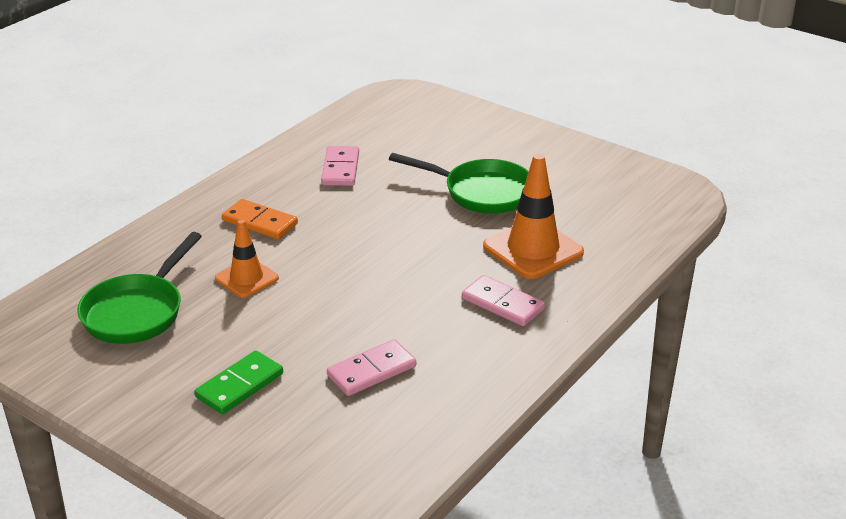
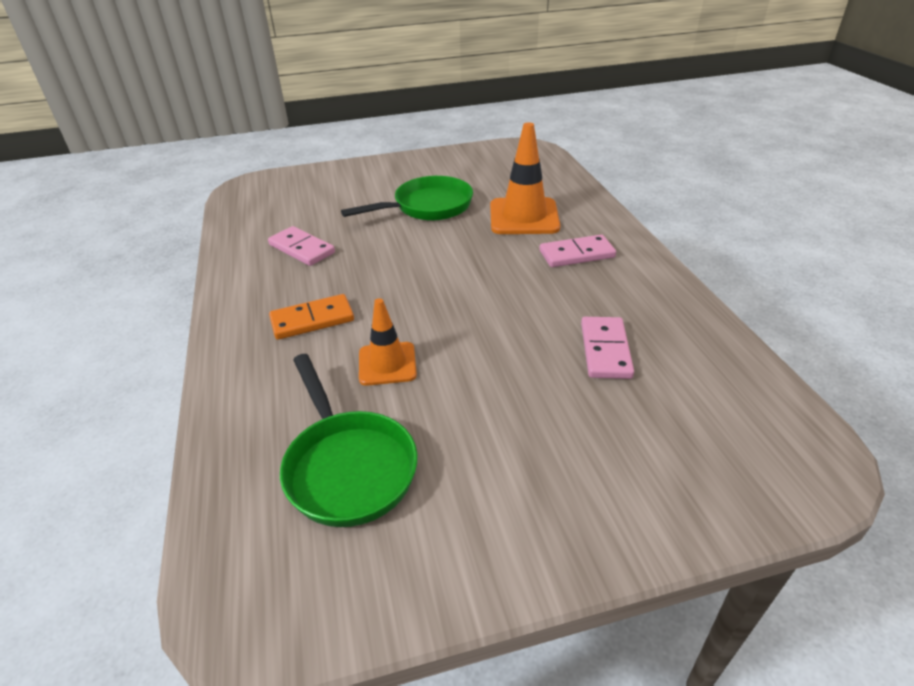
camera: 50 degrees left, 5 degrees up
green domino [195,351,283,414] -> none

